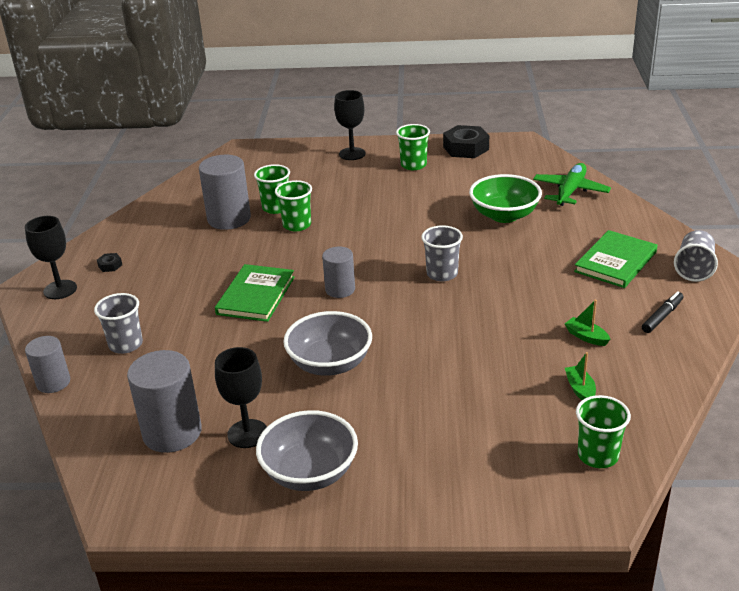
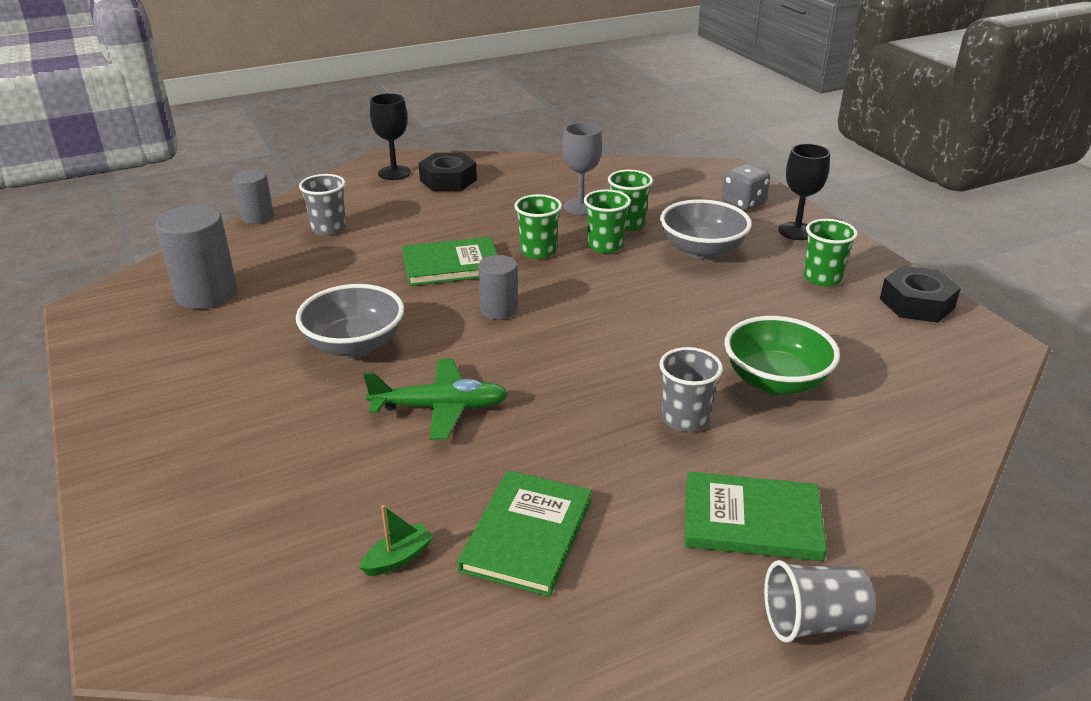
camera: 60 degrees right, 0 degrees up
black nut [97,253,122,272] -> black nut [419,153,477,191], size x2.25
grey cylinder [199,155,251,230] -> grey goblet [562,122,602,215]
black goblet [215,347,267,448] -> none
grey bowl [256,410,358,491] -> grey bowl moved to [660,199,752,259]
grey cup [421,225,463,281] -> grey cup moved to [659,347,723,432]
green plane [533,163,611,206] -> green plane moved to [363,359,508,440]
green boat [565,300,611,346] -> green book [457,470,592,597]
green cup [576,395,631,468] -> green cup moved to [514,194,562,259]
black marker [642,291,683,333] -> none
none -> grey dice [722,164,770,210]

